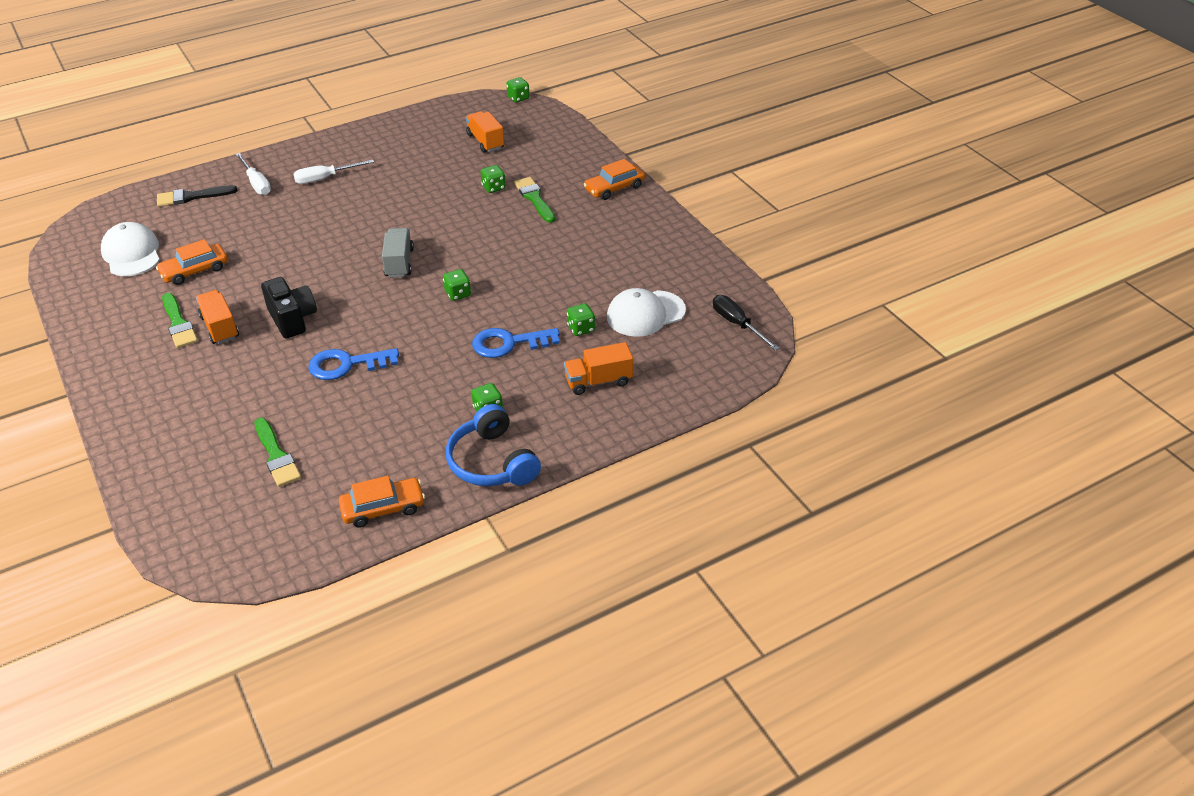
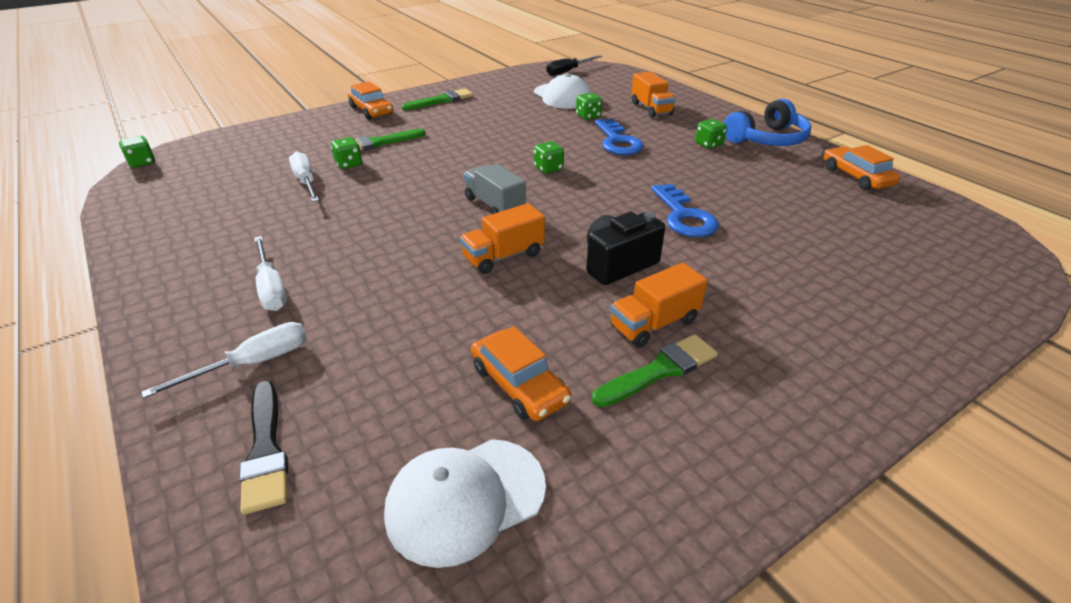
camera: 95 degrees left, 5 degrees down
green brush [255,418,301,487] -> green brush moved to [402,88,473,110]
grey truck [382,228,414,278] -> grey truck turned 60 degrees clockwise [464,164,526,214]
orange truck [466,111,504,153] -> orange truck moved to [460,203,545,274]
none -> white screwdriver [289,152,319,202]

